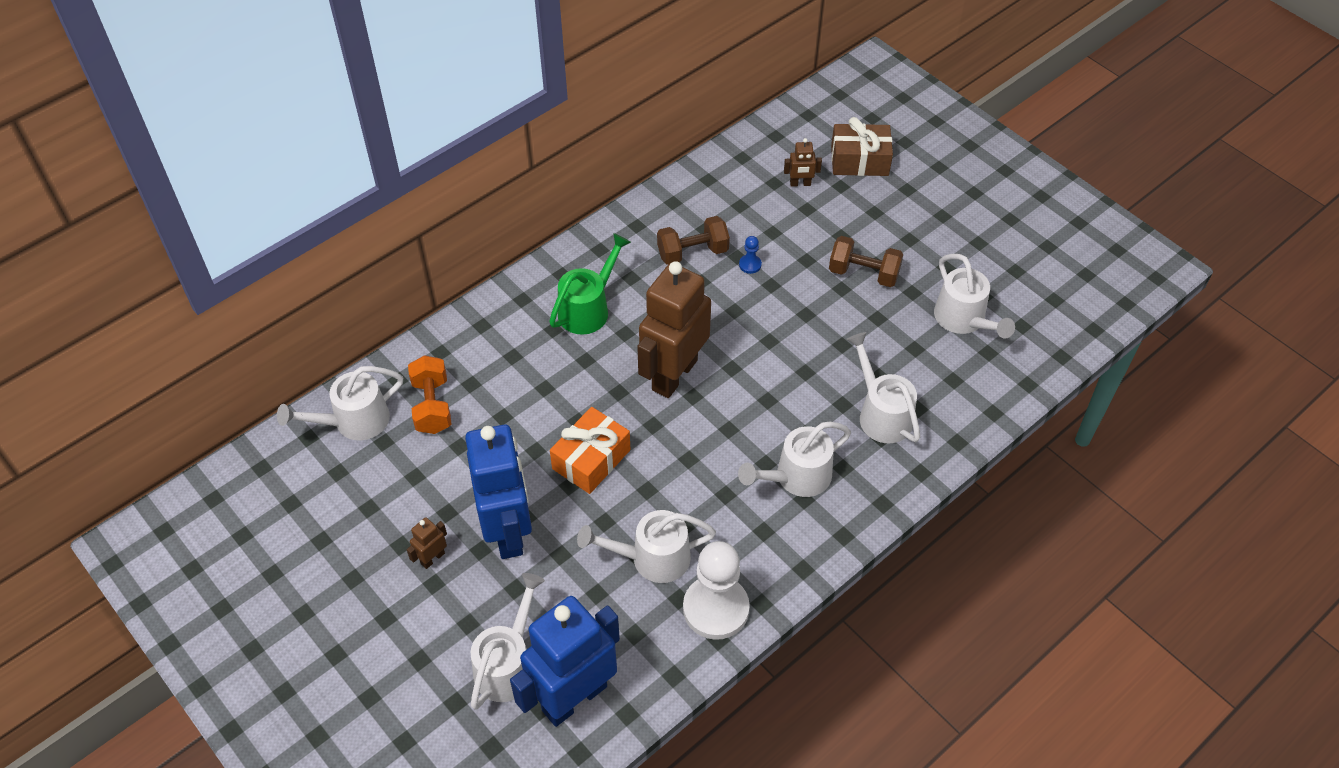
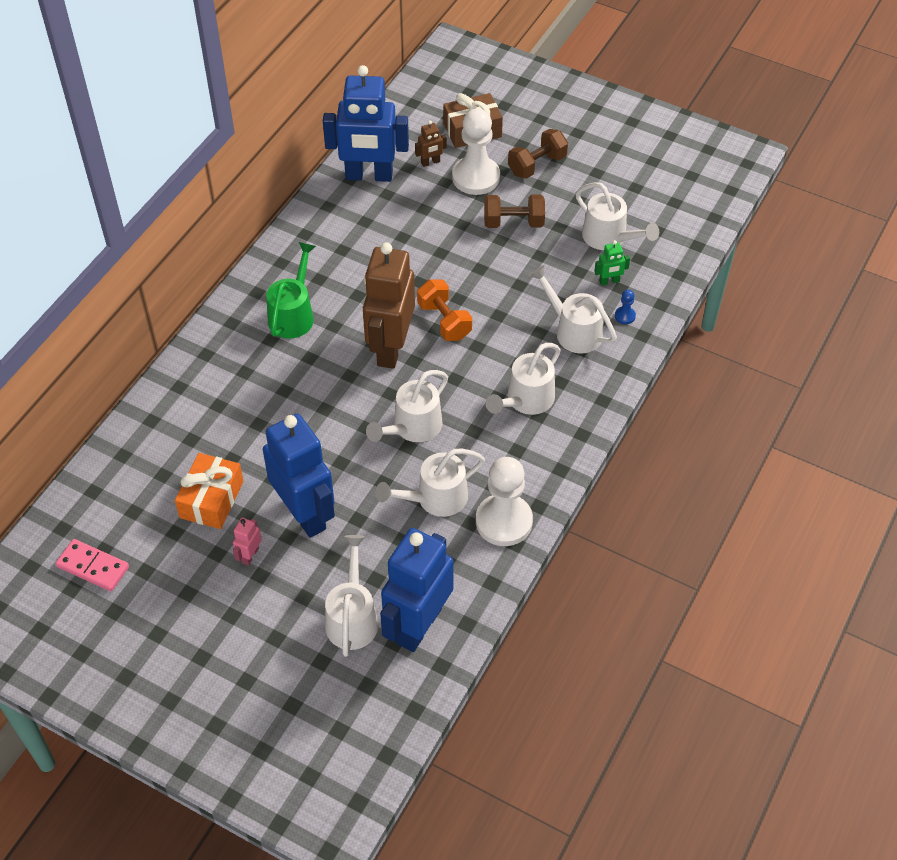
camera: 20 degrees left, 0 degrees up
white watering can [277,366,403,440] -> white watering can moved to [366,370,448,442]
brown robot [407,517,447,569] -> pink robot [233,518,262,566]
orange dumbbell [408,355,452,434] -> orange dumbbell moved to [417,279,472,341]
orange gift [550,407,630,494] -> orange gift moved to [175,453,243,529]
brown dumbbell [657,216,730,265] -> brown dumbbell moved to [508,129,568,179]
blue pawn [739,236,762,274] -> blue pawn moved to [615,290,636,324]
none -> pink domino [55,539,129,591]
none -> blue robot [323,65,409,182]
none -> white pawn [452,109,500,195]
none -> green robot [594,240,630,286]

